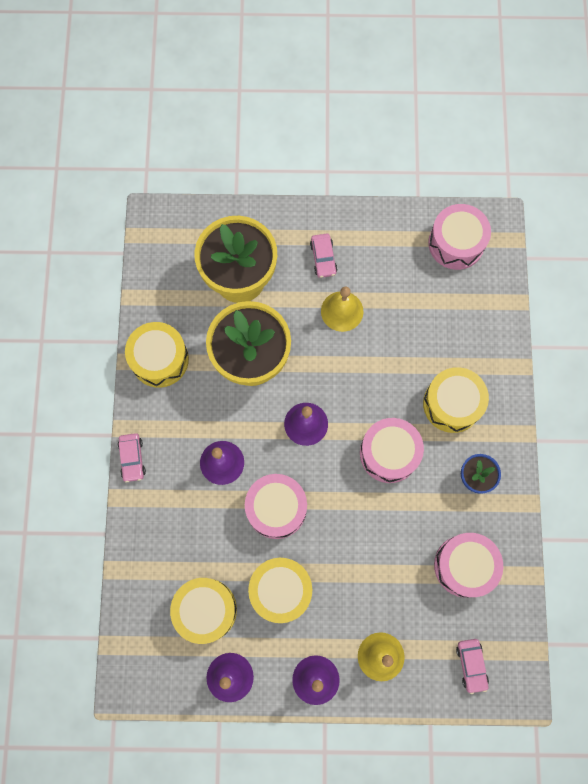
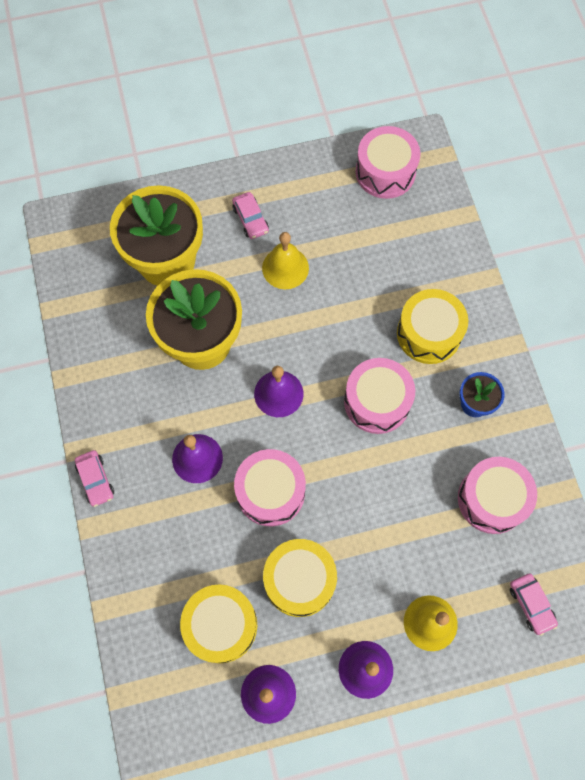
camera: 15 degrees left, 5 degrees down
yellow drum [125,322,189,388] -> none

